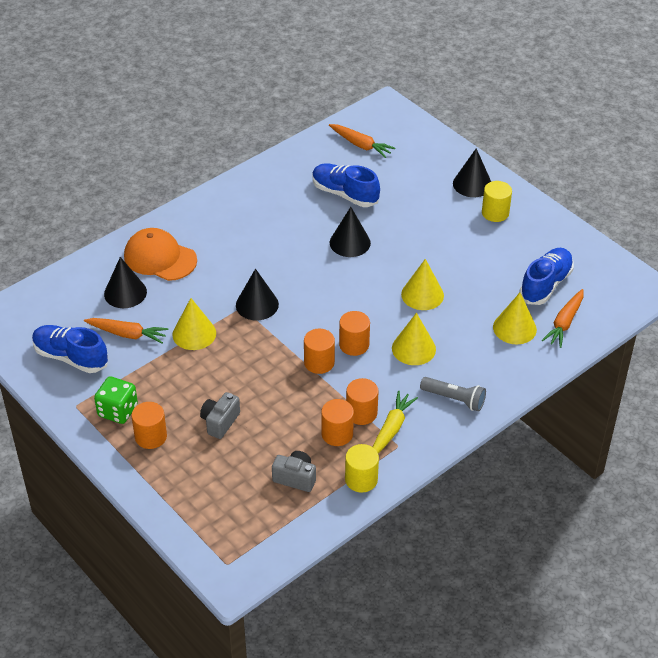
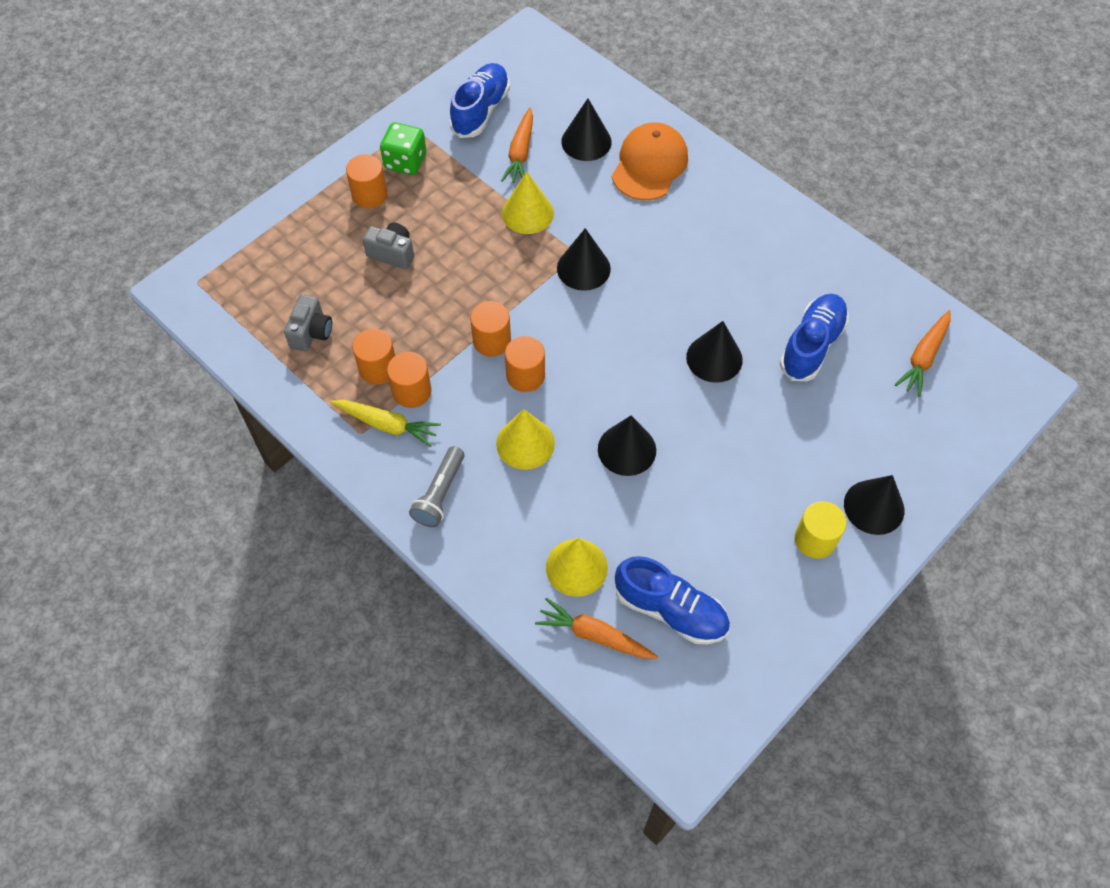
camera: 85 degrees right, 15 degrees up
yellow cylinder [345,444,379,493] -> none
yellow cone [401,259,444,310] -> black cone [598,416,656,476]

